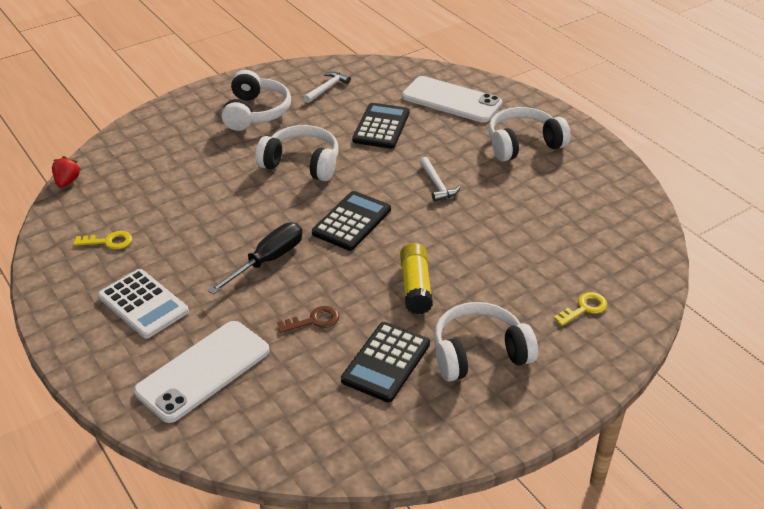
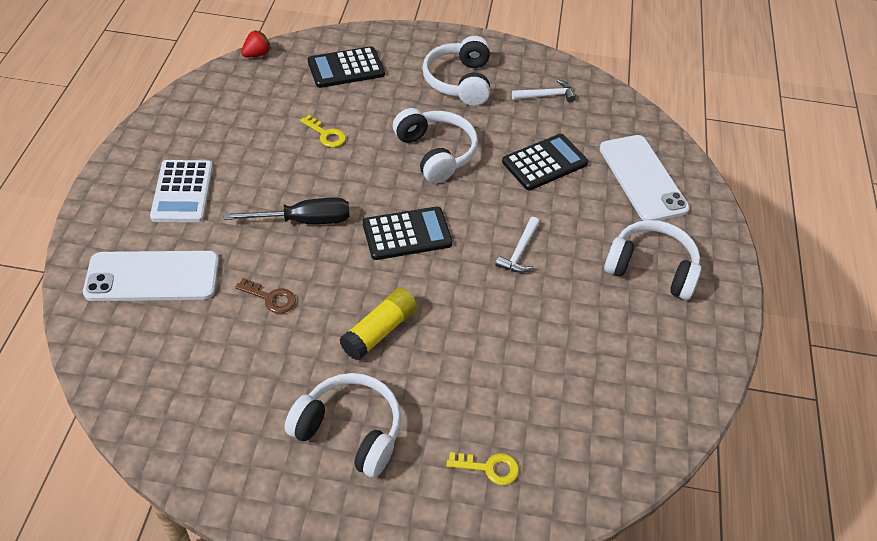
camera: 40 degrees right, 10 degrees up
yellow key [73,231,132,250] -> yellow key moved to [300,115,346,147]
white headphones [221,70,291,131] -> white headphones turned 135 degrees clockwise [422,36,490,106]
black calculator [341,322,430,402] -> black calculator moved to [308,46,385,88]

